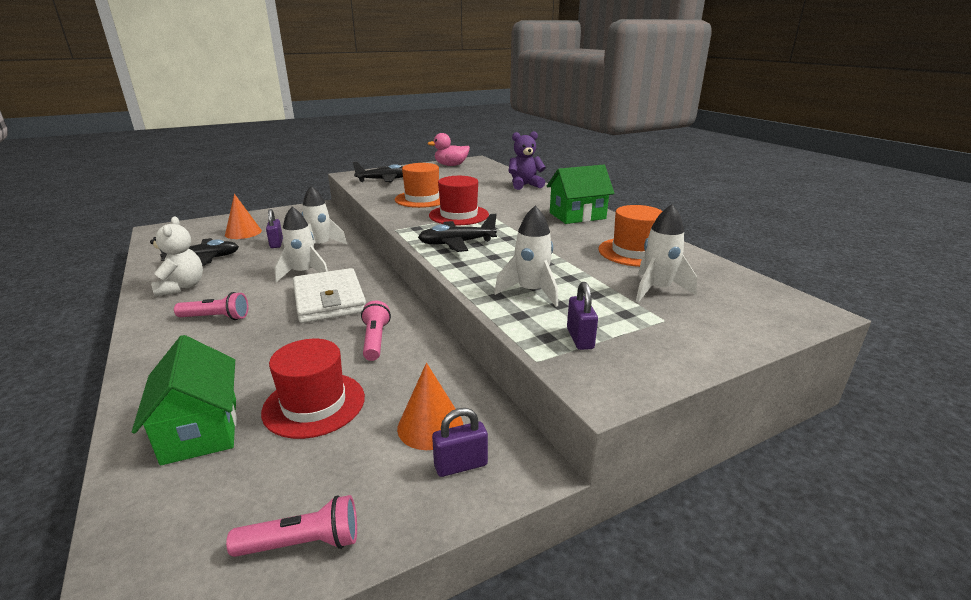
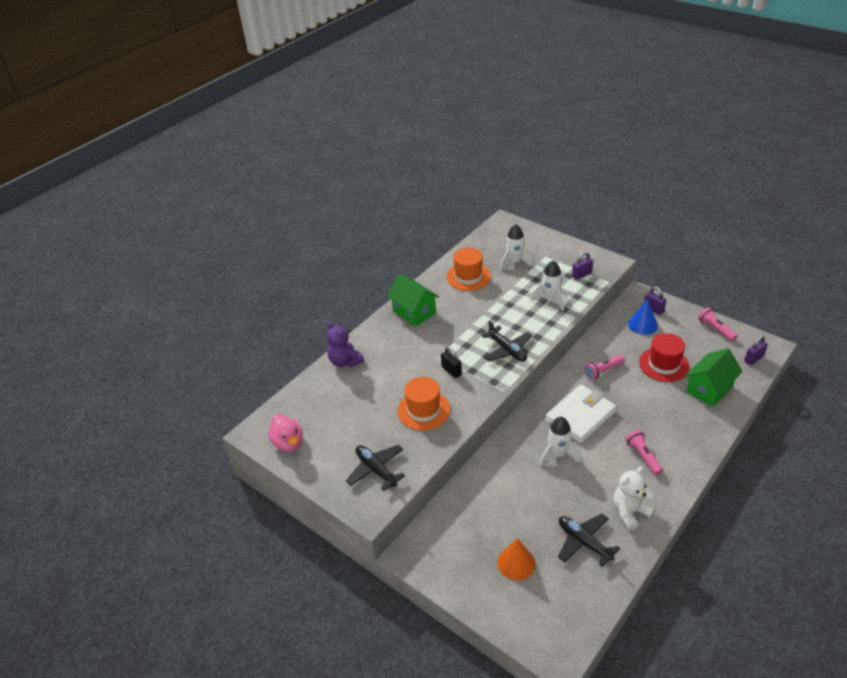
camera: 110 degrees left, 15 degrees up
purple padlock [266,209,283,248] -> purple padlock moved to [744,336,768,366]
white rocket [302,186,347,244] -> none
orange cone [397,363,463,450] -> blue cone [628,299,658,335]
red hat [429,176,489,225] -> black padlock [441,347,462,378]

